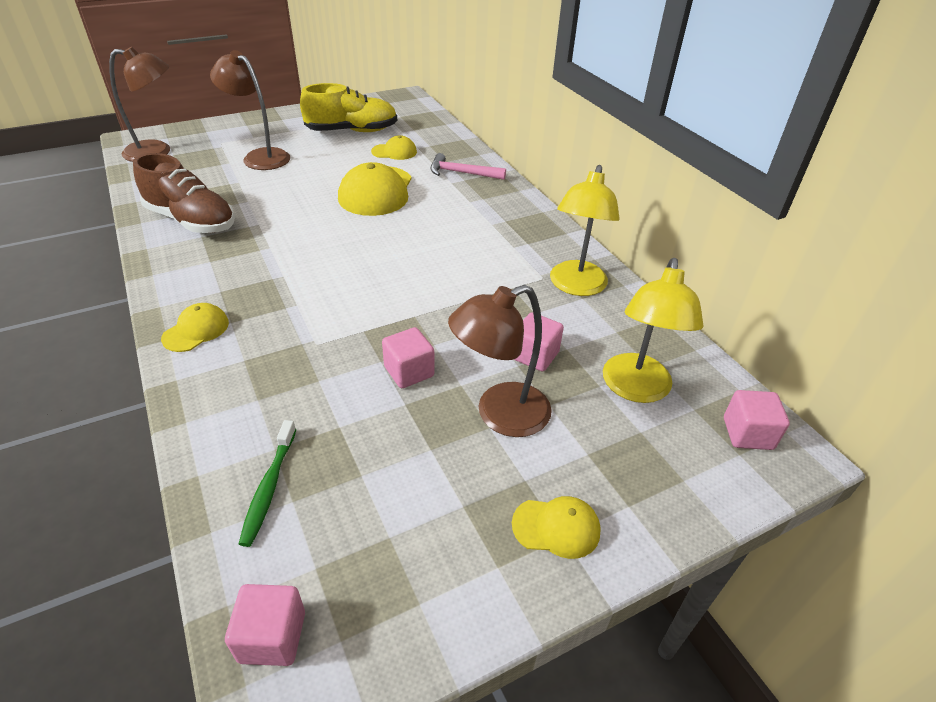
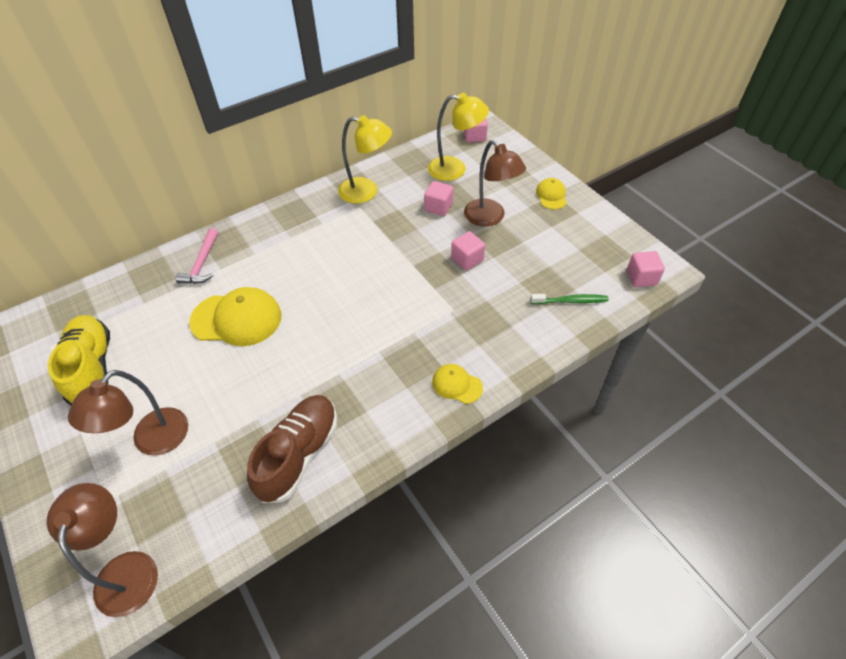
camera: 95 degrees left, 10 degrees up
yellow cap [371,136,417,160] -> none

